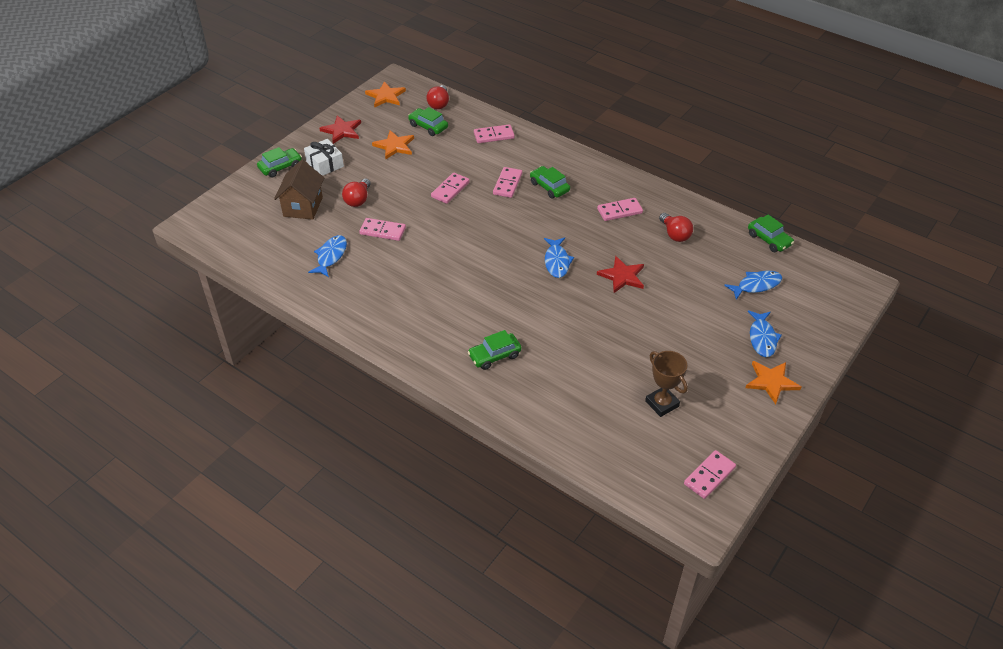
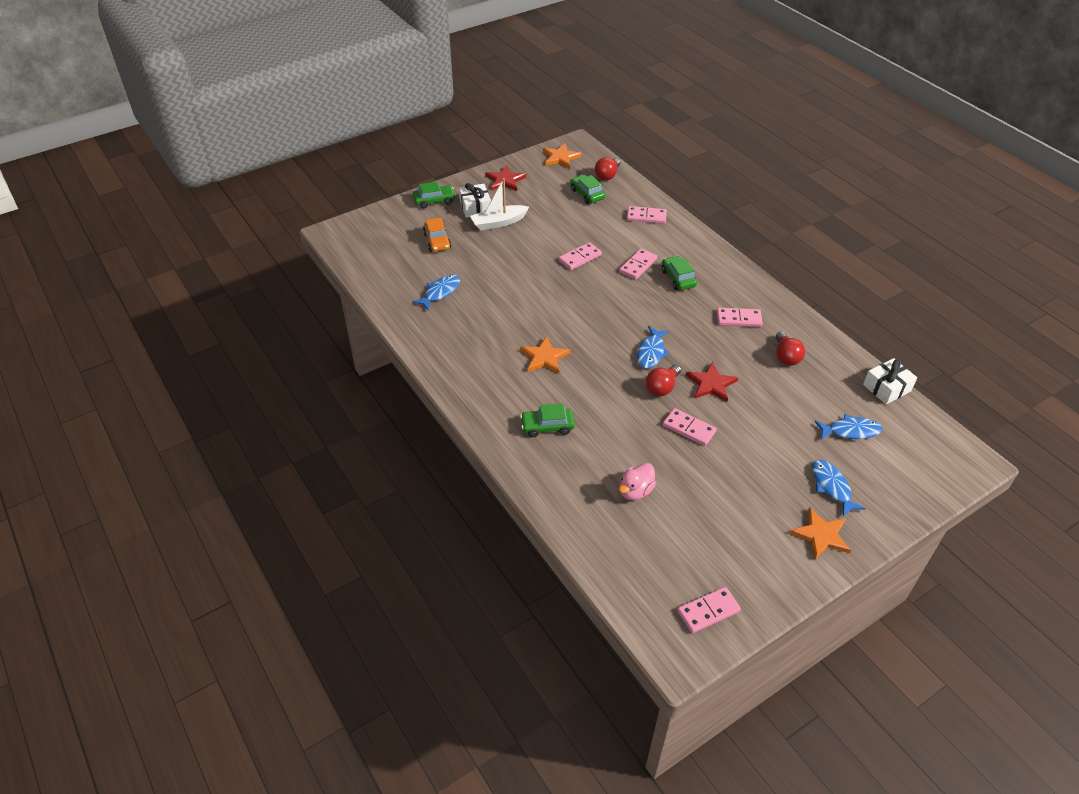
camera: 20 degrees right, 0 degrees up
brown house [274,160,324,220] -> orange car [423,218,451,252]
red light bulb [342,179,371,207] -> red light bulb moved to [646,365,681,396]
pink domino [359,218,406,241] -> pink domino moved to [663,408,717,446]
orange star [372,130,414,159] -> orange star moved to [520,336,571,374]
brown trophy [645,351,688,417] -> none
green car [748,214,794,252] -> white gift [863,358,917,404]
blue fish [748,310,782,357] -> blue fish turned 135 degrees clockwise [812,460,866,517]
none -> white boat [470,178,529,231]
none -> pink duck [619,463,656,500]

